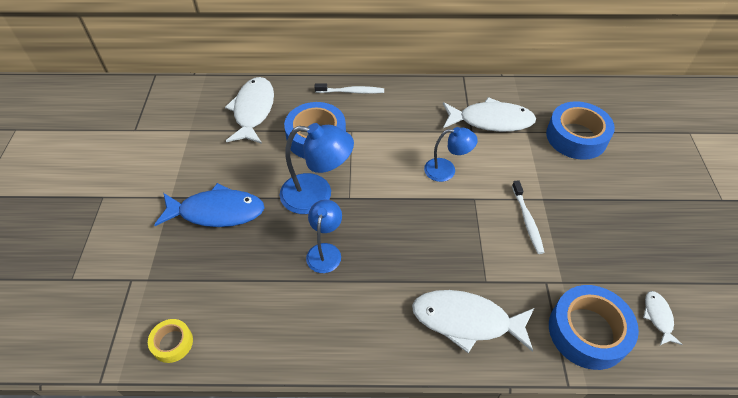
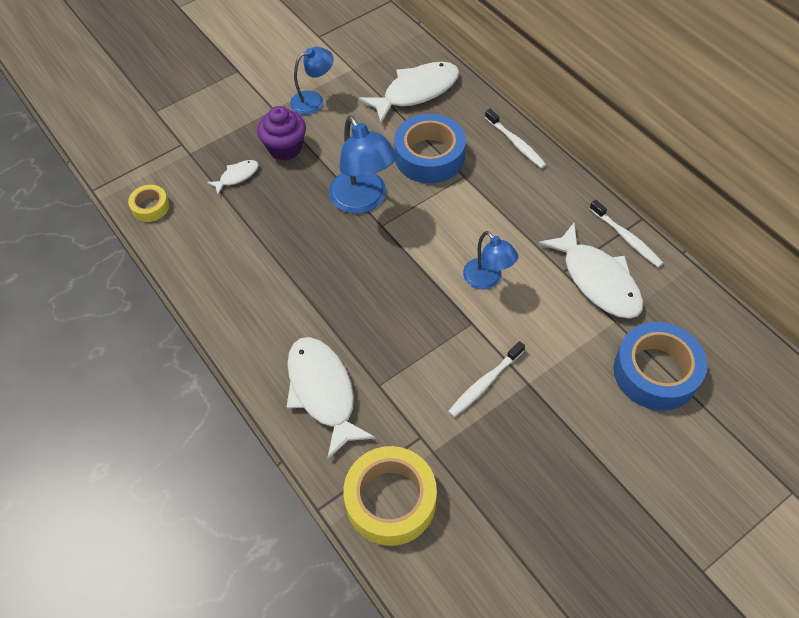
camera: 55 degrees right, 5 degrees up
blue fish [154,183,264,227] -> purple cupcake [257,106,306,160]
blue lamp [306,200,342,273] -> blue lamp moved to [290,47,333,115]
blue tape [549,285,639,370] -> yellow tape [343,446,437,546]
white fish [643,291,683,345] -> white fish moved to [207,160,259,194]
none -> white toothbrush [589,200,663,267]

